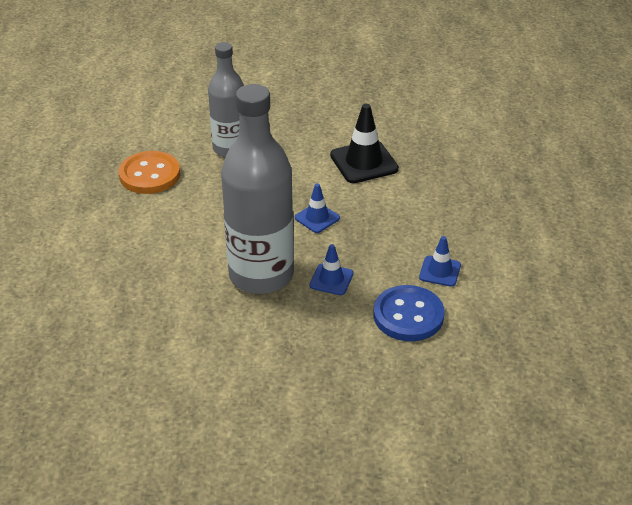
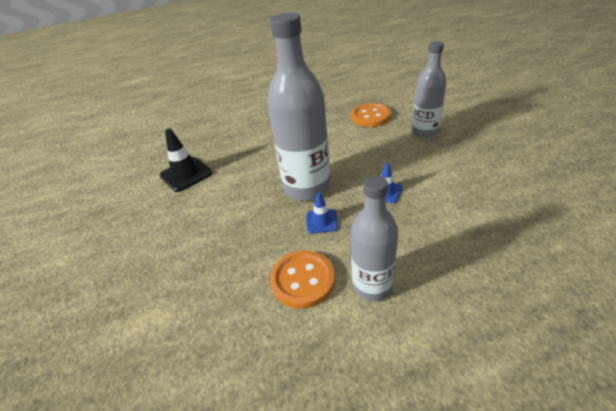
camera: 75 degrees right, 0 degrees up
black traffic cone [330,104,399,183] -> black traffic cone moved to [159,129,212,192]
blue button [373,285,445,341] -> orange button [270,251,335,309]
blue traffic cone [419,236,461,287] -> grey bottle [351,175,398,301]

